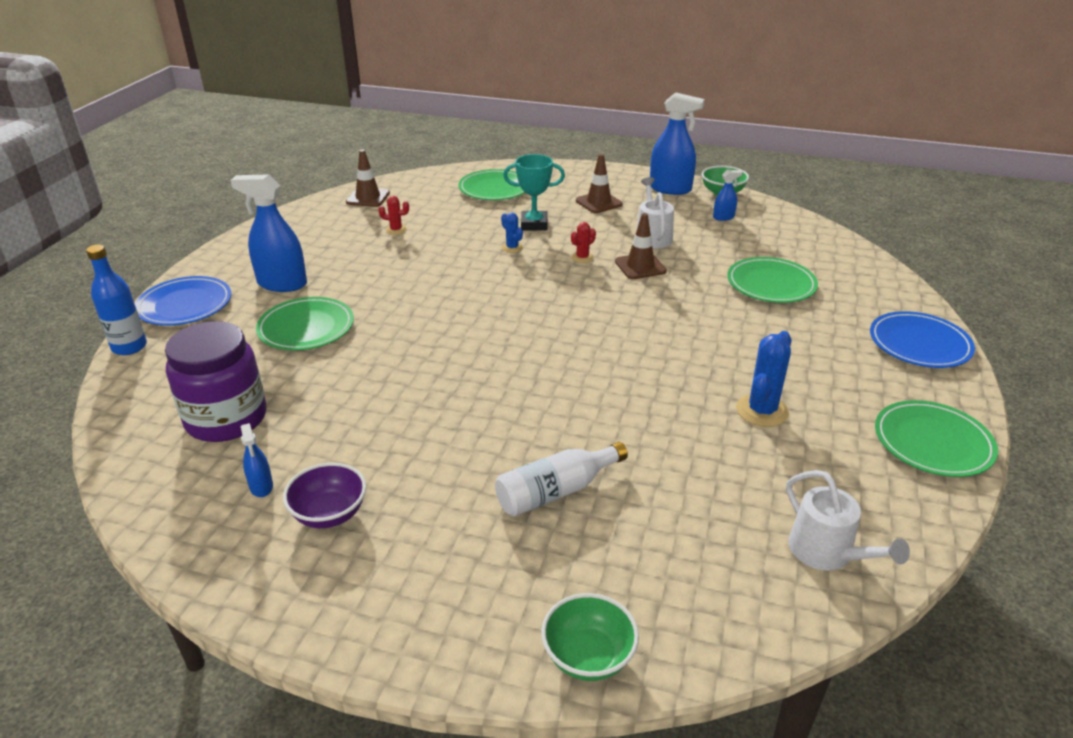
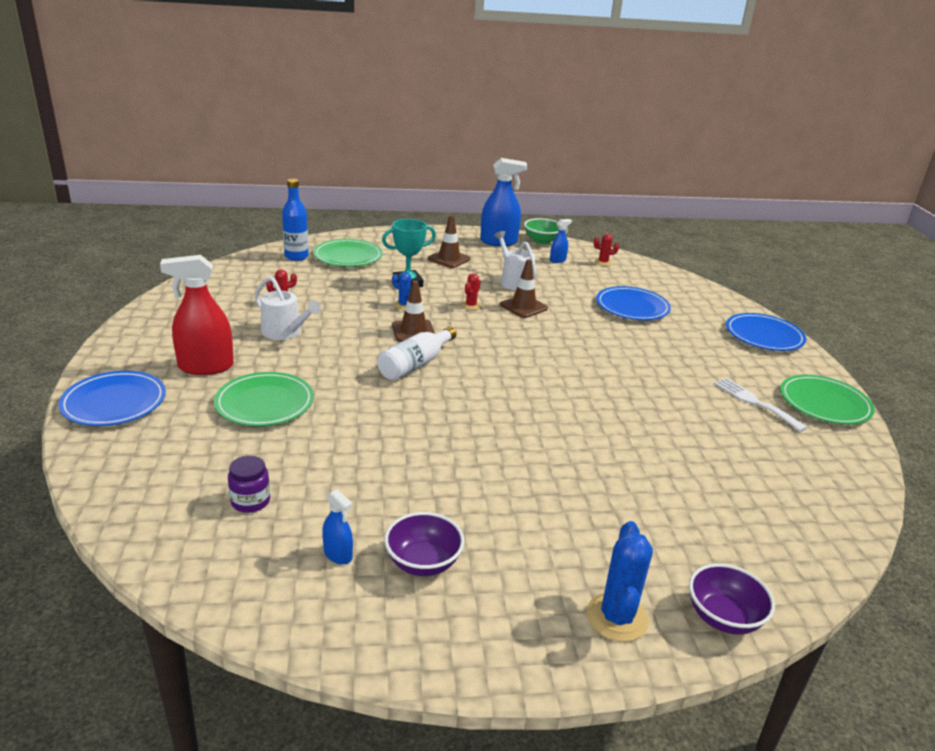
camera: 25 degrees left, 5 degrees down
blue bottle [86,245,147,355] -> blue bottle moved to [282,179,309,261]
purple jar [165,321,266,442] -> purple jar [228,456,270,513], size x0.46
blue spray bottle [231,174,307,292] -> red spray bottle [160,255,234,375]
brown traffic cone [346,150,390,207] -> brown traffic cone moved to [392,281,435,342]
white bottle [495,442,628,516] -> white bottle moved to [377,327,456,381]
green bowl [541,593,639,681] -> purple bowl [689,563,775,635]
green plate [727,257,818,303] -> blue plate [596,286,671,320]
blue cactus [736,331,791,427] -> blue cactus moved to [586,521,653,642]
white watering can [786,470,910,570] -> white watering can moved to [255,276,321,340]
none -> red cactus [594,234,619,266]
none -> white fork [714,378,807,432]

